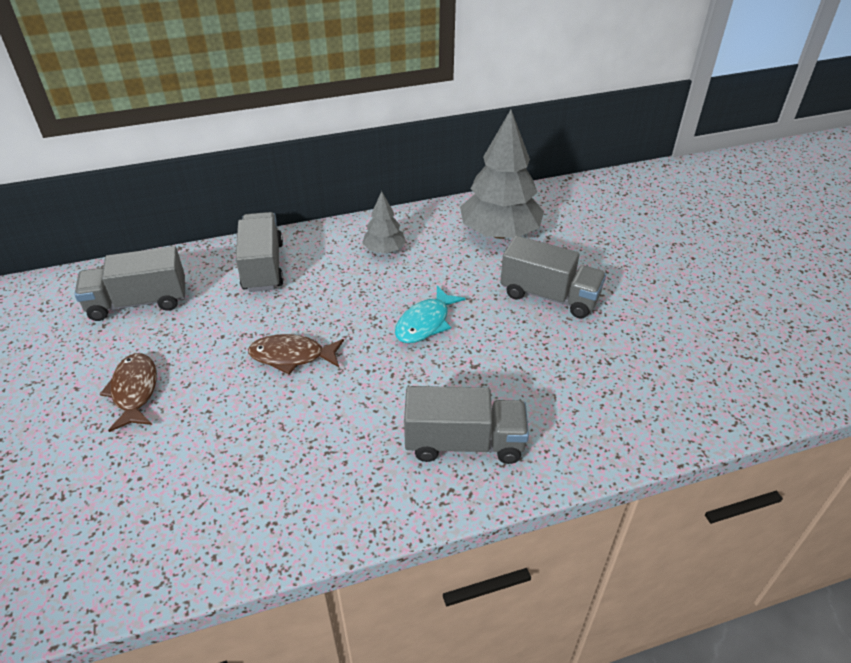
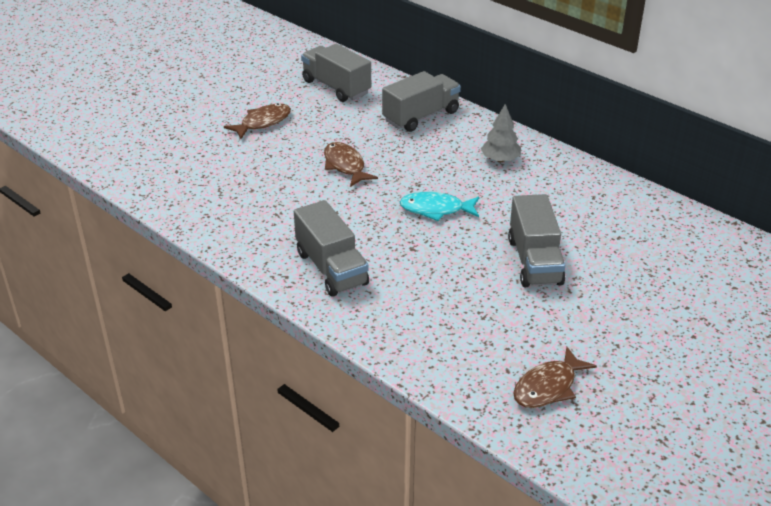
camera: 60 degrees right, 5 degrees down
grey tree [460,110,544,239] -> none
none -> brown fish [513,346,597,408]

